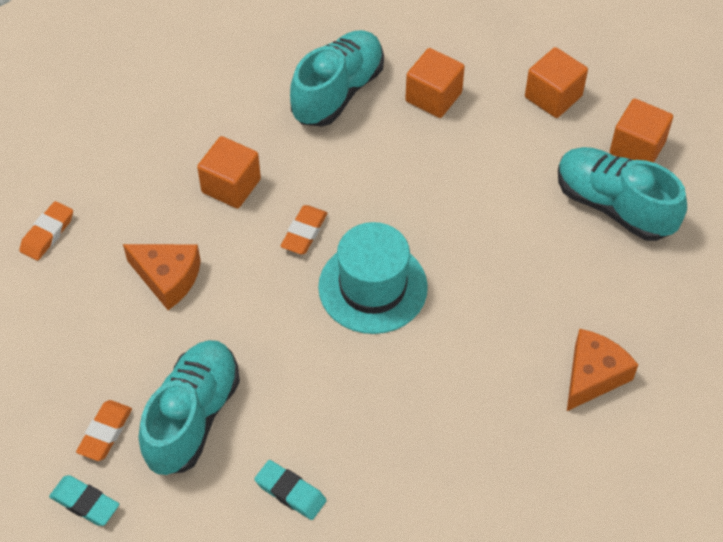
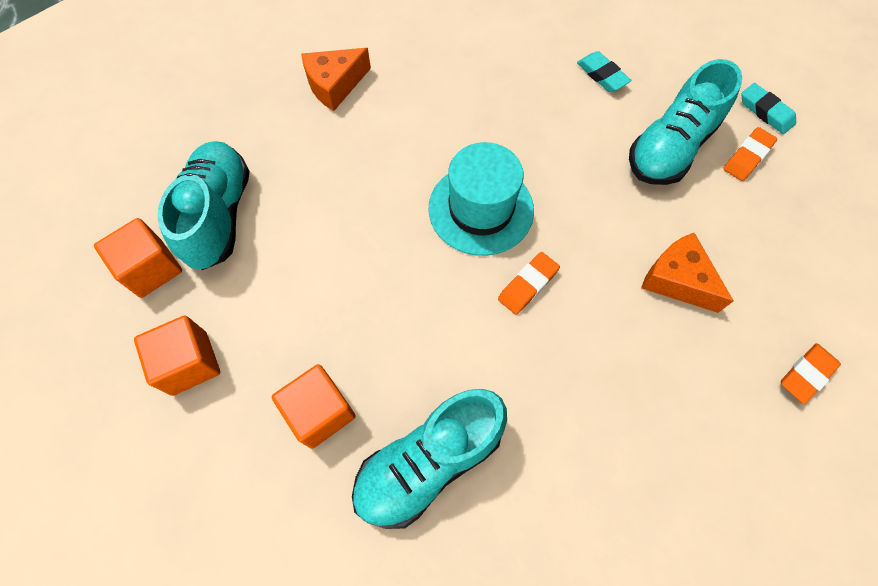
camera: 160 degrees left, 10 degrees up
orange cube [197,136,261,209] -> none
turquoise shoe [558,147,687,241] -> turquoise shoe turned 150 degrees counterclockwise [158,141,250,270]

